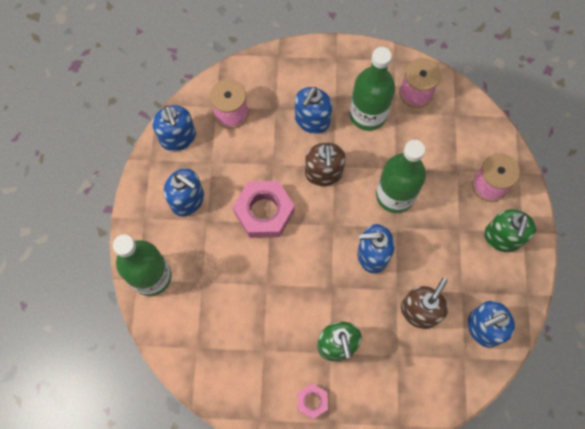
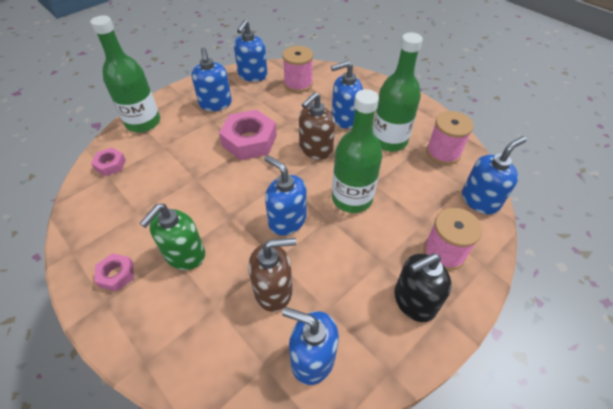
camera: 45 degrees right, 20 degrees down
green soap dispenser [484,209,536,252] -> black soap dispenser [394,253,452,322]
none -> pink nut [91,148,126,176]
none -> blue soap dispenser [462,136,527,214]

